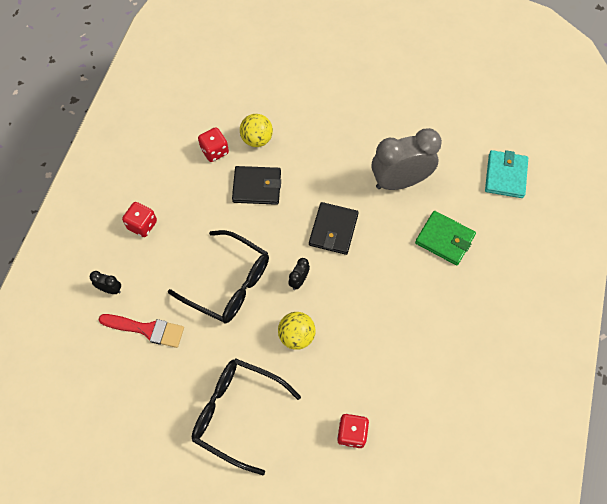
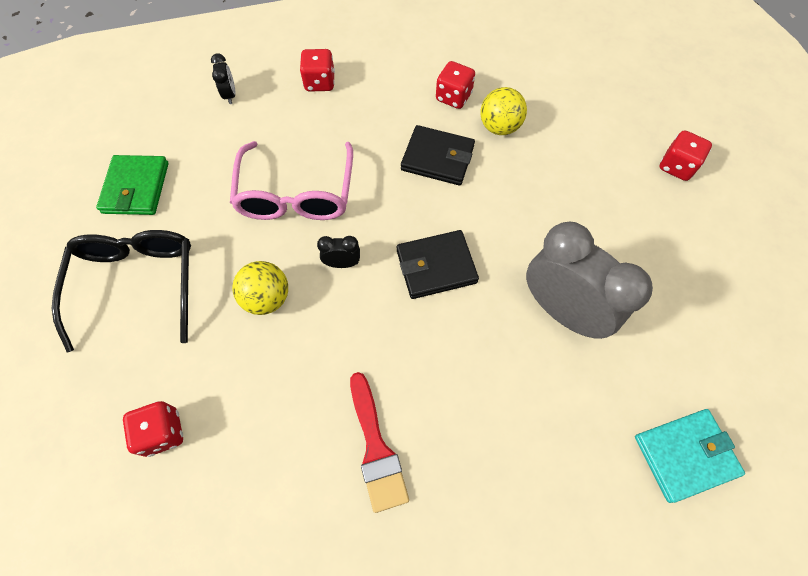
camera: 60 degrees right, 0 degrees up
red brush [98,314,184,348] -> red brush moved to [350,372,409,513]
black glasses [168,230,269,324] -> pink glasses [230,141,353,220]
black wallet [232,166,281,205] -> black wallet turned 45 degrees counterclockwise [401,125,475,185]
green wallet [415,211,476,265] -> green wallet moved to [96,155,169,215]
none -> red dice [659,130,712,181]

